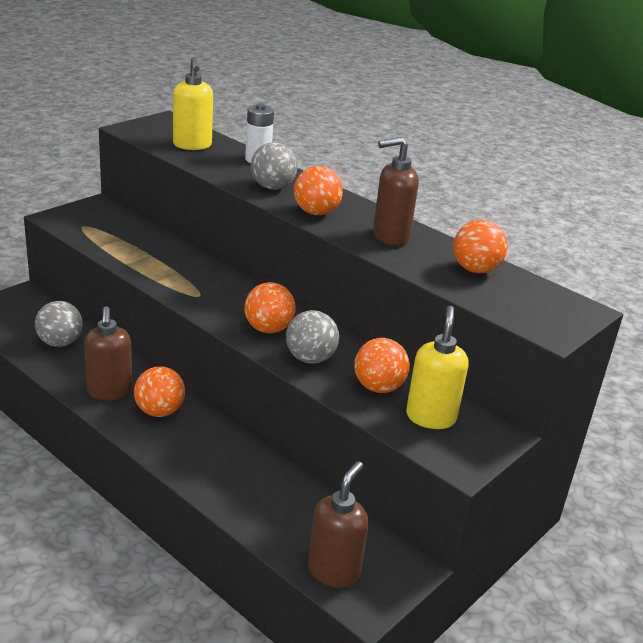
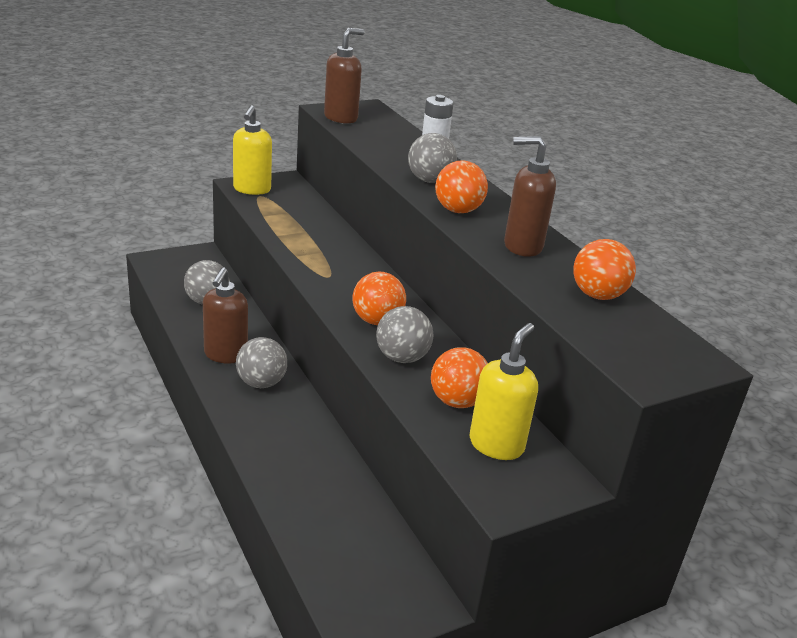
camera: 20 degrees right, 0 degrees up
orange ball [134,366,185,417] -> grey ball [236,337,287,388]
yellow soap dispenser [173,57,213,150] -> yellow soap dispenser moved to [233,105,272,195]
brown soap dispenser [308,461,368,588] -> brown soap dispenser moved to [324,28,365,124]

